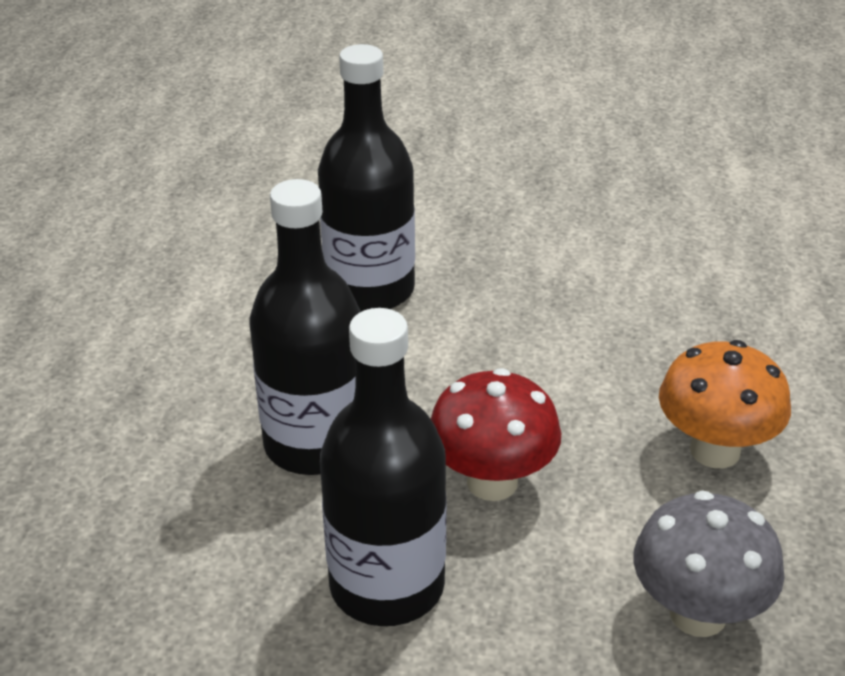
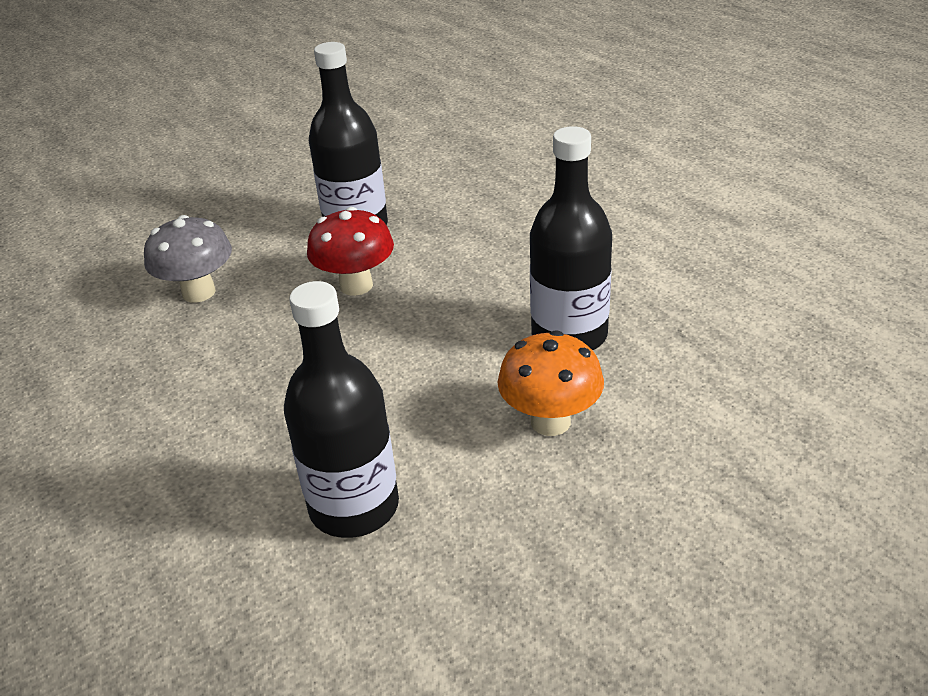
camera: 140 degrees right, 0 degrees up
black bottle [250,179,360,475] -> black bottle moved to [284,281,399,538]
orange mushroom [659,340,791,468] -> orange mushroom moved to [498,330,604,436]

